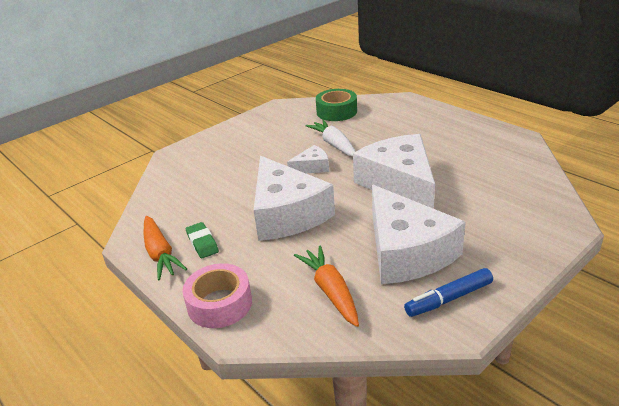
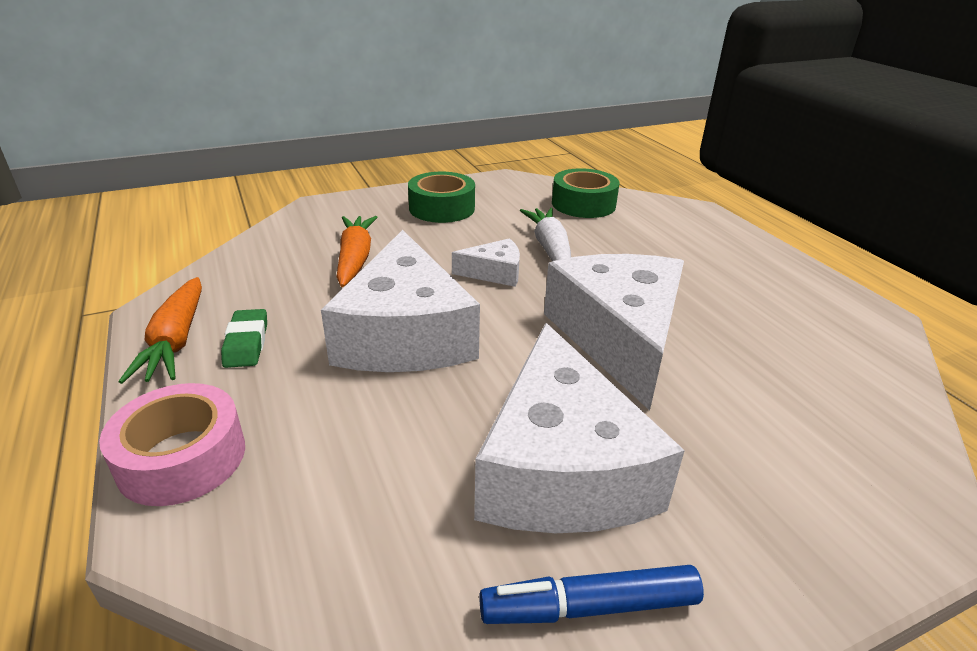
camera: 15 degrees right, 0 degrees up
orange carrot [294,245,359,327] -> orange carrot moved to [337,216,377,287]
none -> green tape [408,172,475,223]

